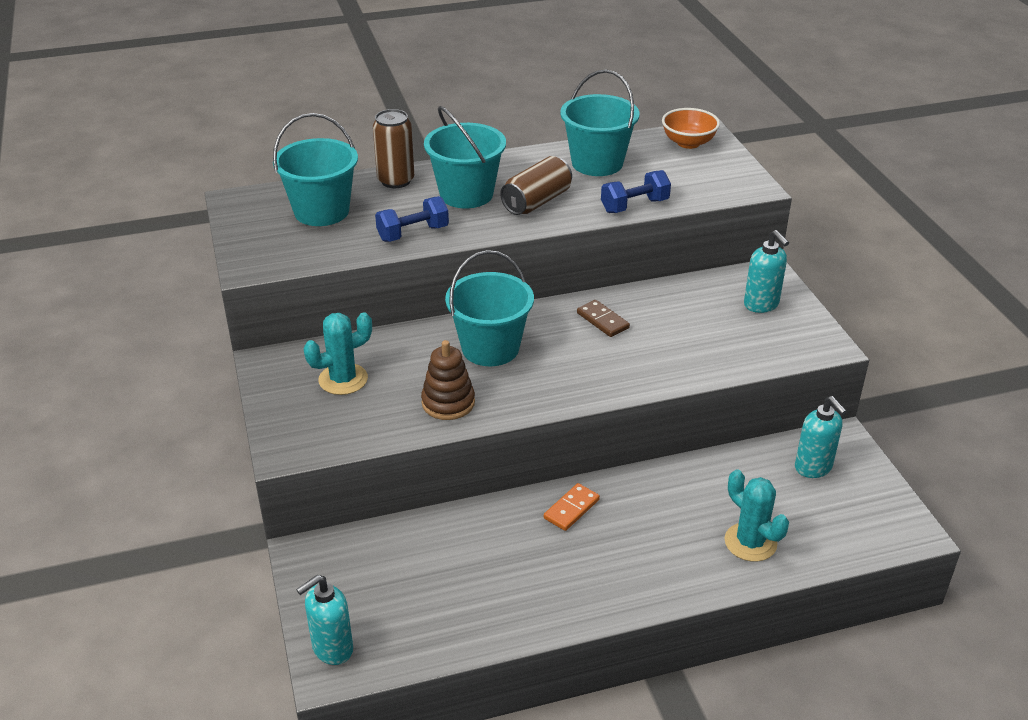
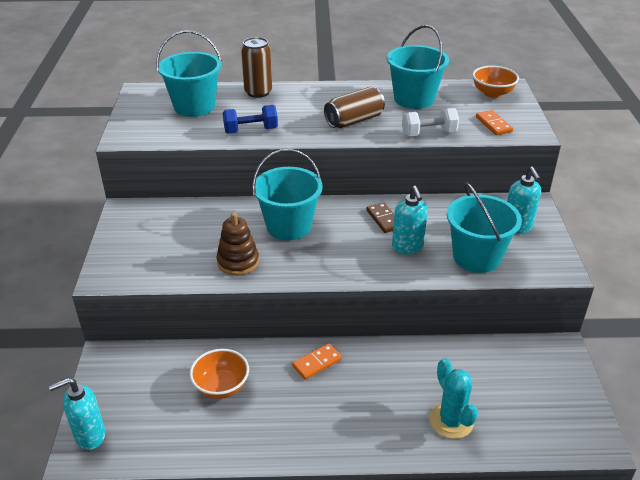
camera: 15 degrees right, 0 degrees up
turquoise cactus [304,312,372,395] -> none
turquoise bucket [424,106,506,208] -> turquoise bucket moved to [447,182,522,273]
blue dumbbell [601,170,671,213] -> white dumbbell [402,108,459,136]
turquoise soap dispenser [795,396,847,478] -> turquoise soap dispenser moved to [392,186,428,254]
none -> orange bowl [190,349,249,399]
none -> orange domino [476,110,513,135]

